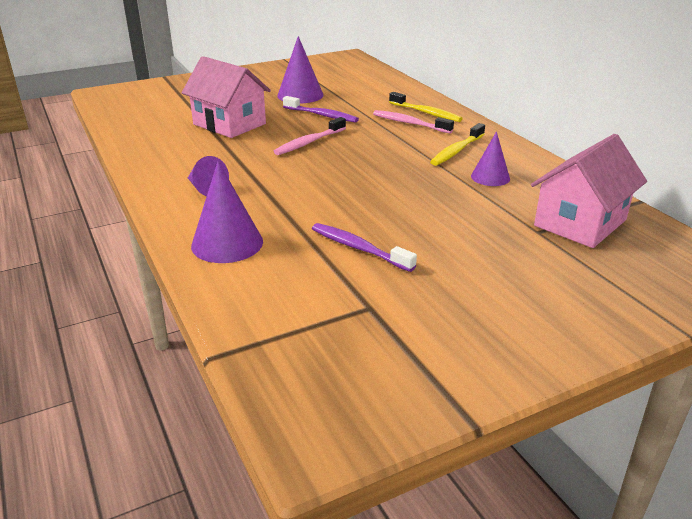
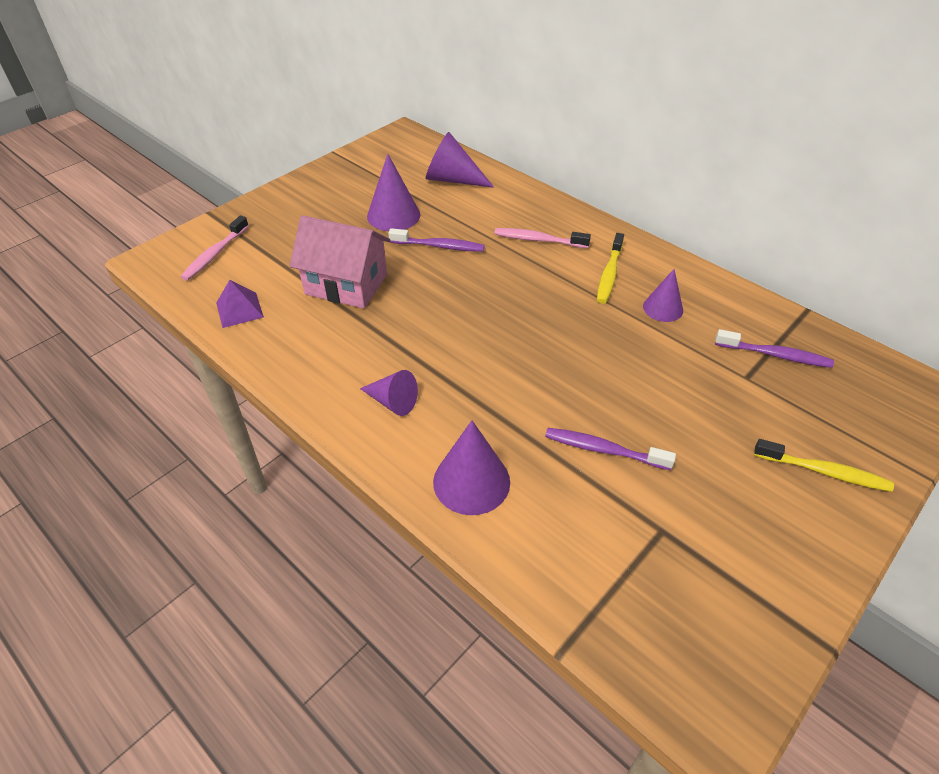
camera: 20 degrees left, 15 degrees up
pink toothbrush [274,117,346,155] -> pink toothbrush moved to [181,215,249,281]
yellow toothbrush [389,92,463,122] -> yellow toothbrush moved to [754,439,894,492]
pink house [531,134,647,248] -> purple toothbrush [715,329,834,368]
none -> purple pyramid [216,280,264,328]
none -> purple cone [426,132,494,188]

